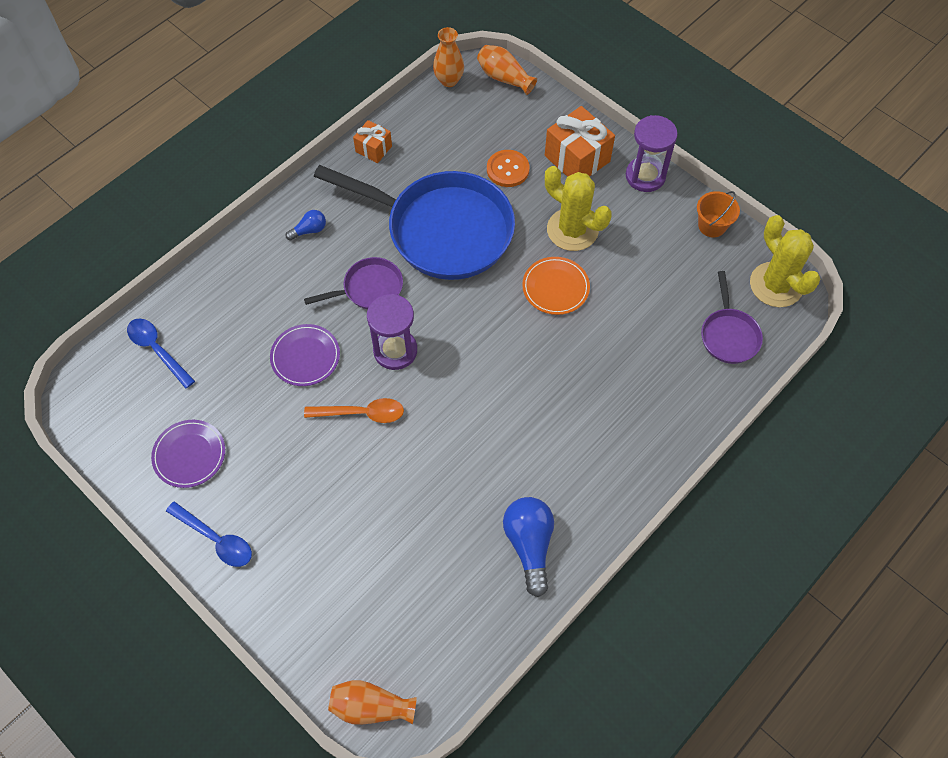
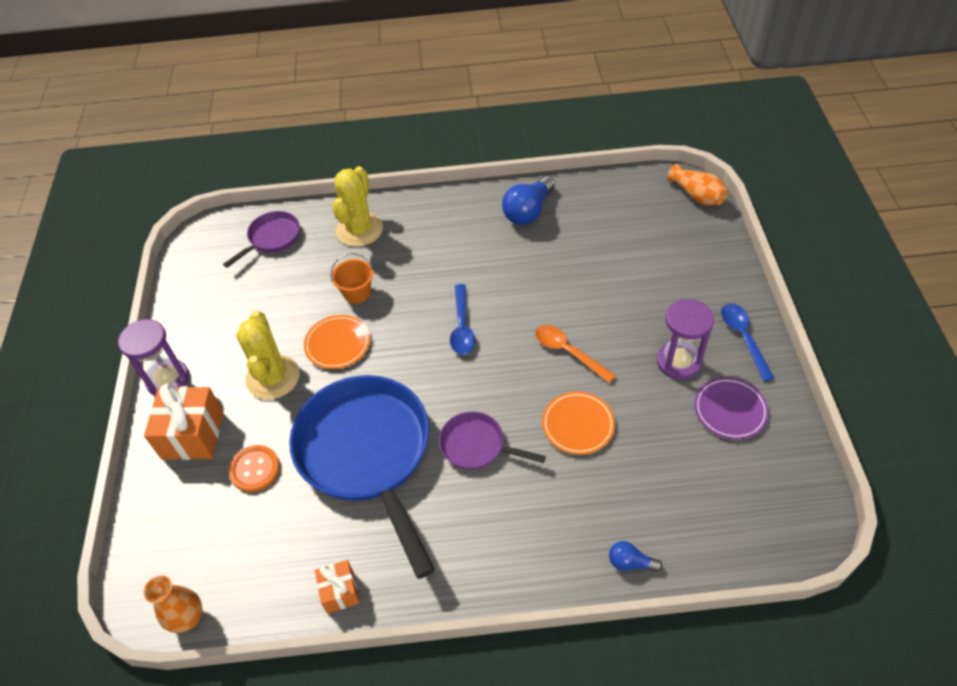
camera: 135 degrees left, 10 degrees down
blue spoon [127,318,195,389] -> blue spoon moved to [450,284,475,354]
purple plate [270,324,340,386] -> orange plate [542,391,615,455]
blue light bulb [285,210,326,241] -> blue light bulb moved to [609,541,663,572]
purple hourglass [367,294,417,370] -> purple hourglass moved to [657,299,714,380]
orange vase [477,45,537,95] -> none
orange bucket [697,191,740,237] -> orange bucket moved to [331,253,373,304]
yellow cactus [750,215,820,307] -> yellow cactus moved to [332,166,383,247]

